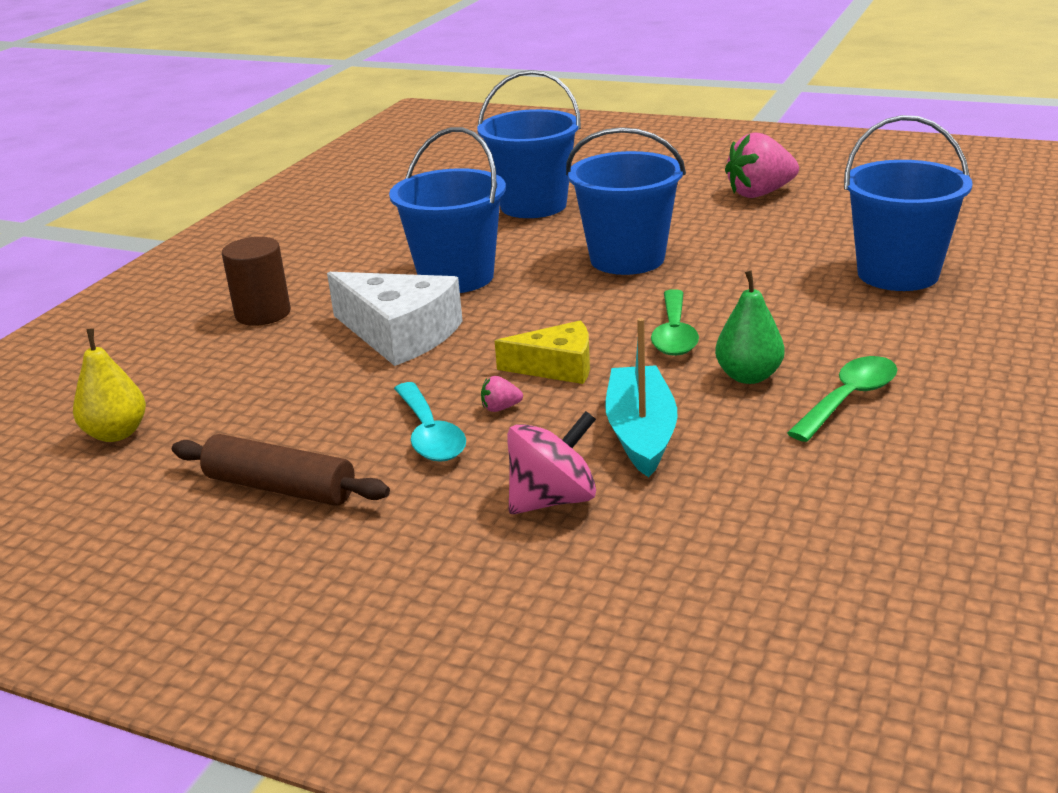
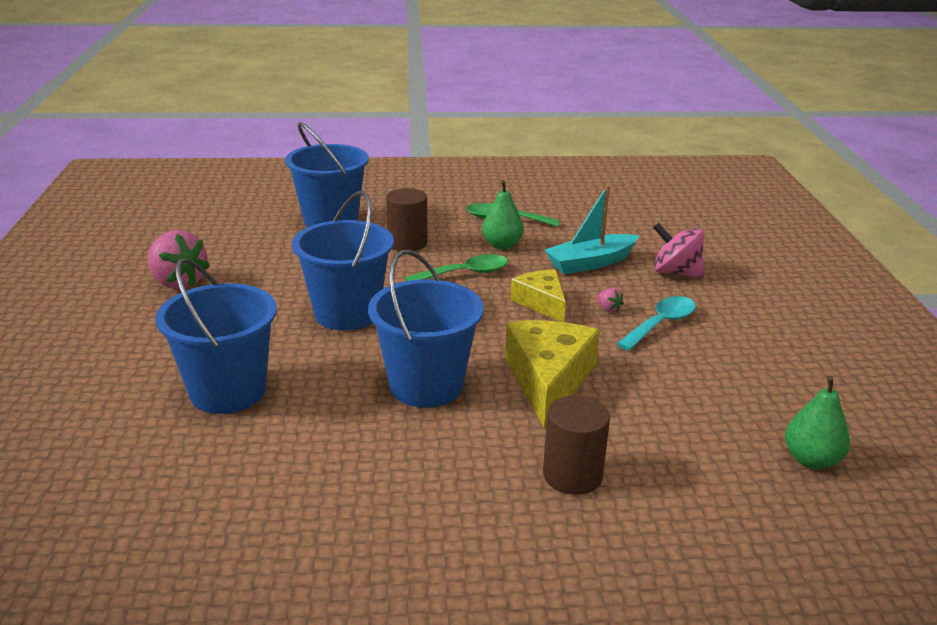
camera: 120 degrees left, 0 degrees up
yellow pear [73,329,146,442] -> green pear [785,376,850,469]
brown rolling pin [172,434,390,506] -> none
white cheese [327,272,463,366] -> yellow cheese [505,320,600,428]
none -> brown cylinder [386,188,427,251]

